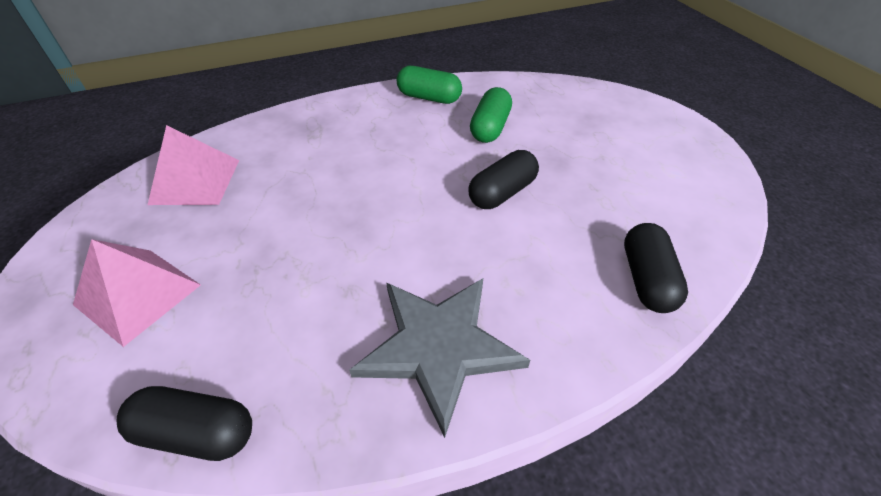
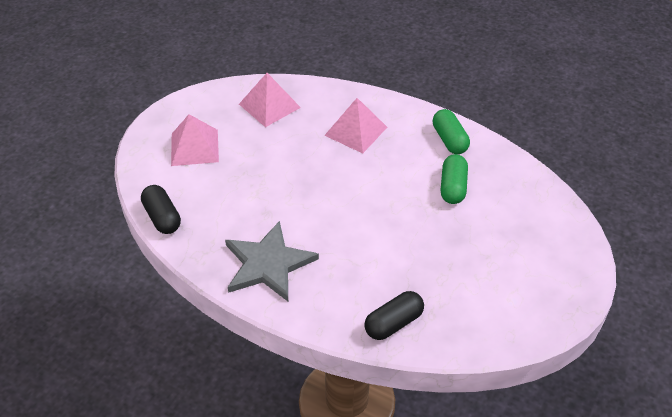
camera: 50 degrees right, 0 degrees up
black capsule [469,150,539,209] -> none
green capsule [470,87,512,143] -> green capsule turned 60 degrees counterclockwise [441,154,468,204]
none -> pink pyramid [324,98,387,153]

